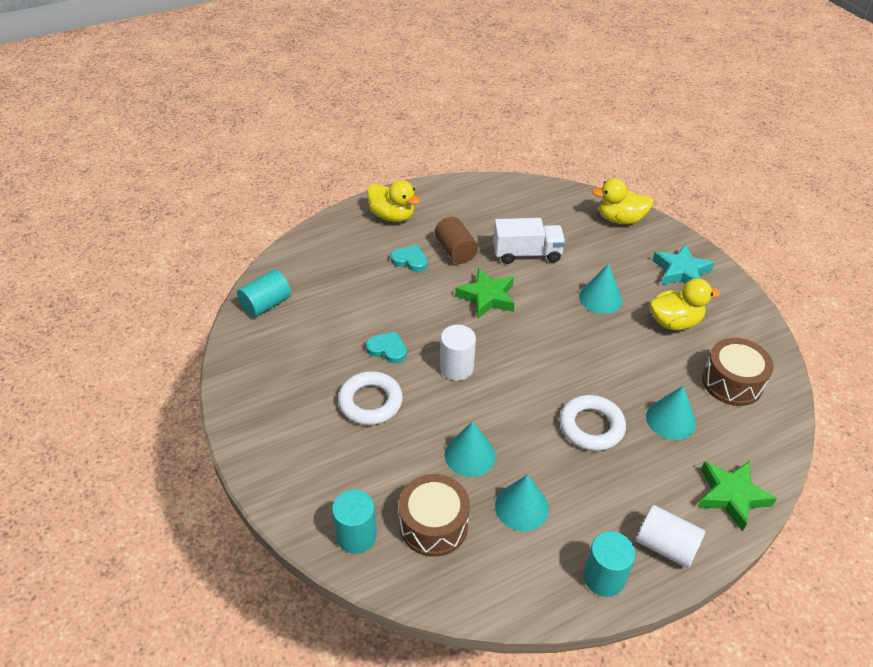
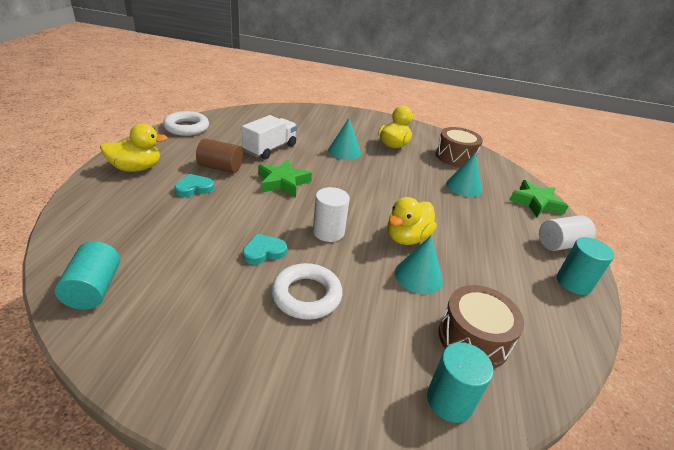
camera: 55 degrees left, 10 degrees down
turquoise cone [495,474,549,531] -> none
white ring [560,395,626,451] -> white ring moved to [163,111,209,136]
yellow duck [592,178,653,224] -> yellow duck moved to [387,197,437,245]
turquoise star [652,244,715,285] -> none

